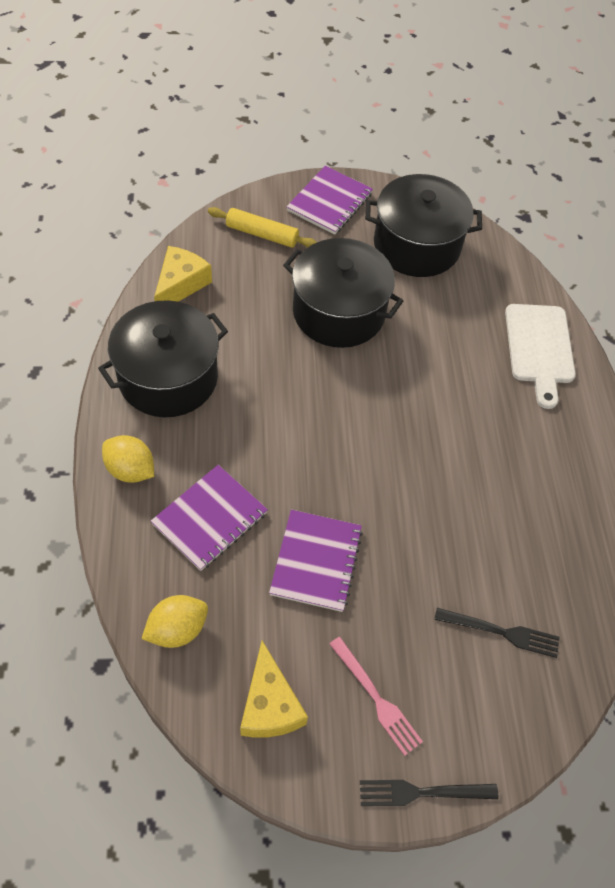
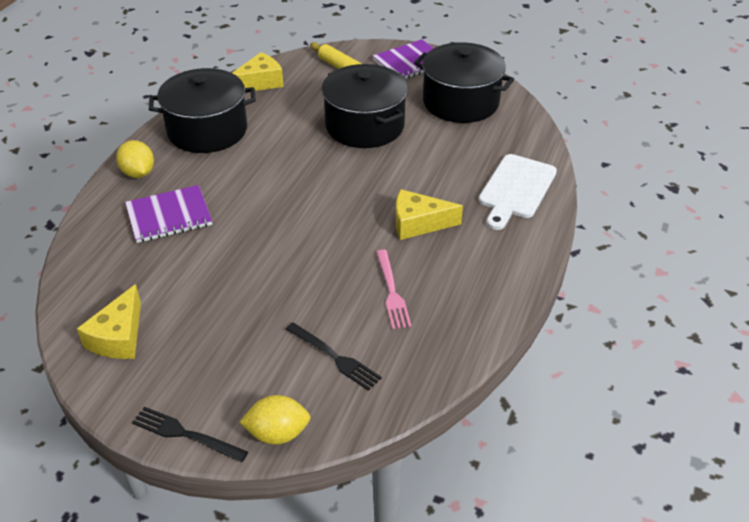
camera: 30 degrees right, 15 degrees down
yellow lemon [142,595,208,648] -> yellow lemon moved to [239,395,310,445]
purple notebook [269,510,363,612] -> none
pink fork [329,637,423,756] -> pink fork moved to [376,250,412,329]
none -> yellow cheese [396,189,463,240]

